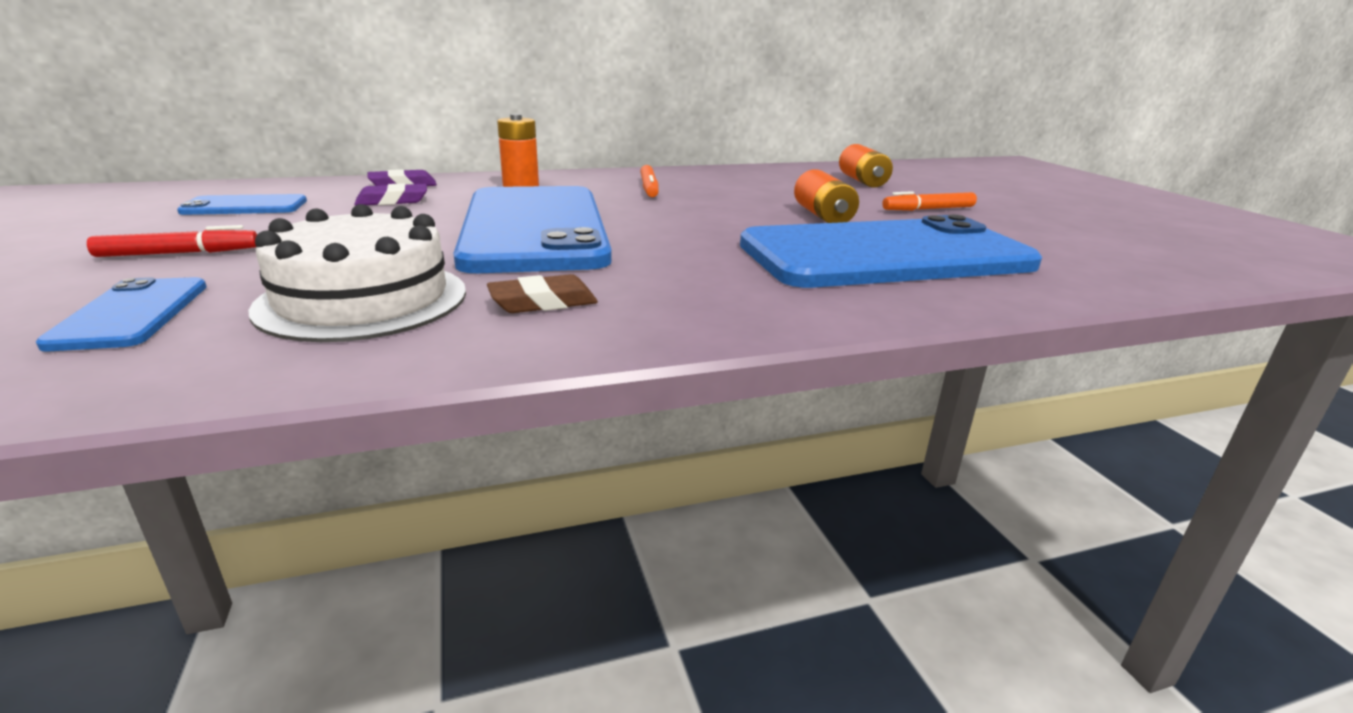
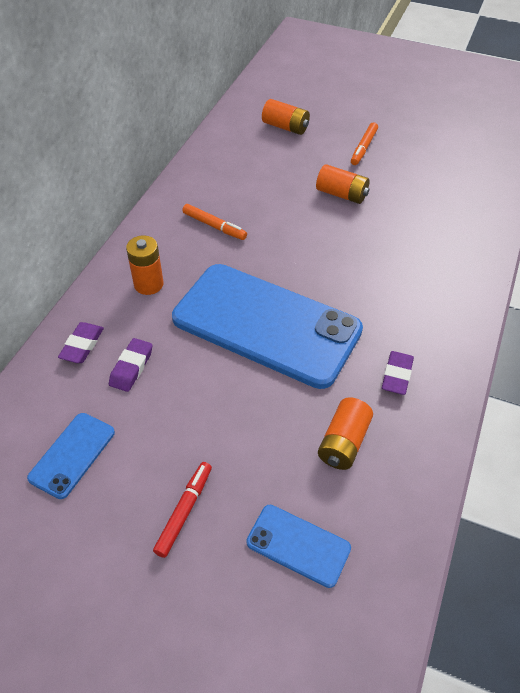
camera: 50 degrees left, 25 degrees up
white cake [248,204,466,342] -> orange battery [318,397,373,470]
brown eraser [487,274,598,313] -> purple eraser [382,351,414,395]
blue phone [740,215,1042,288] -> none

